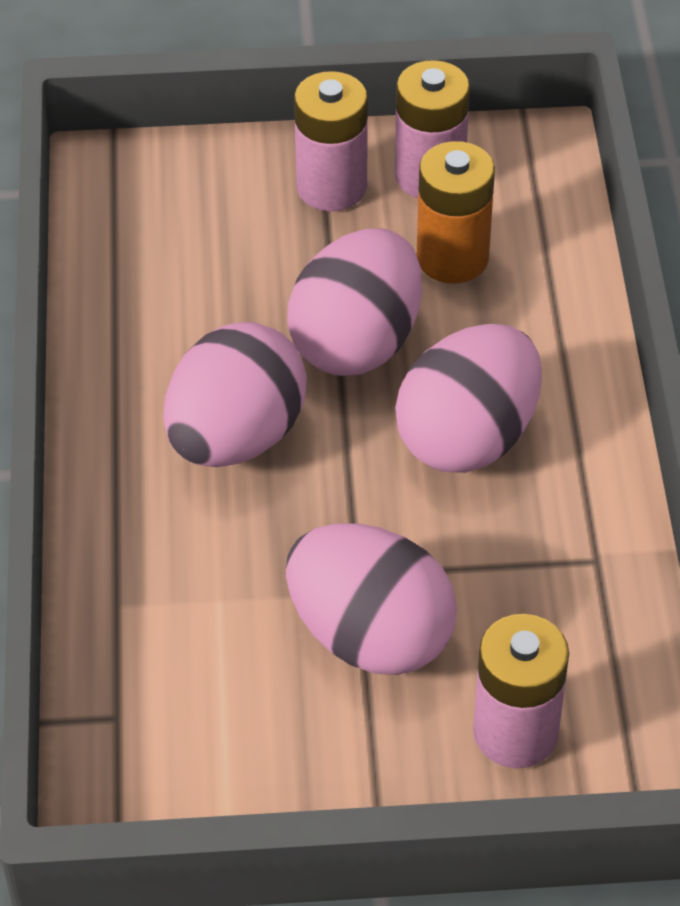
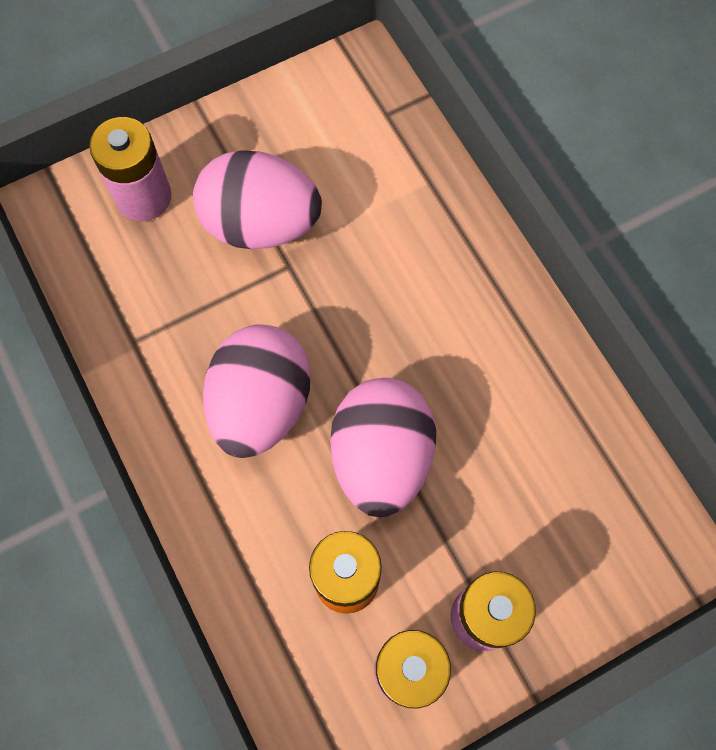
camera: 155 degrees right, 20 degrees up
pink egg [164,322,307,467] -> none

